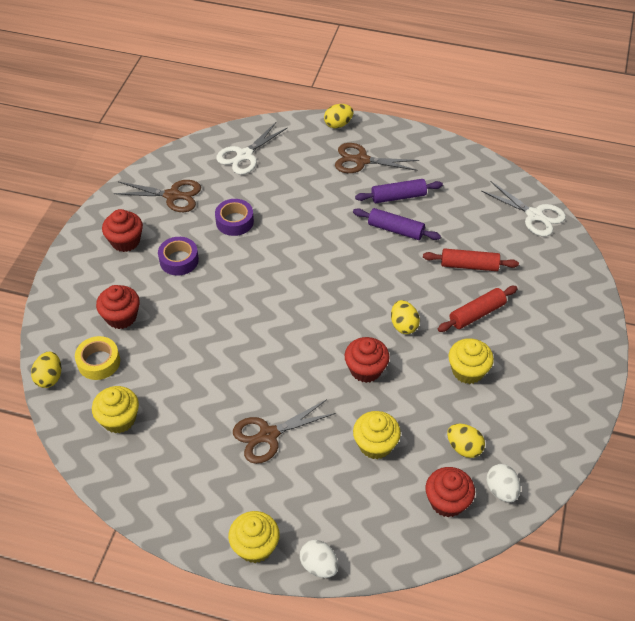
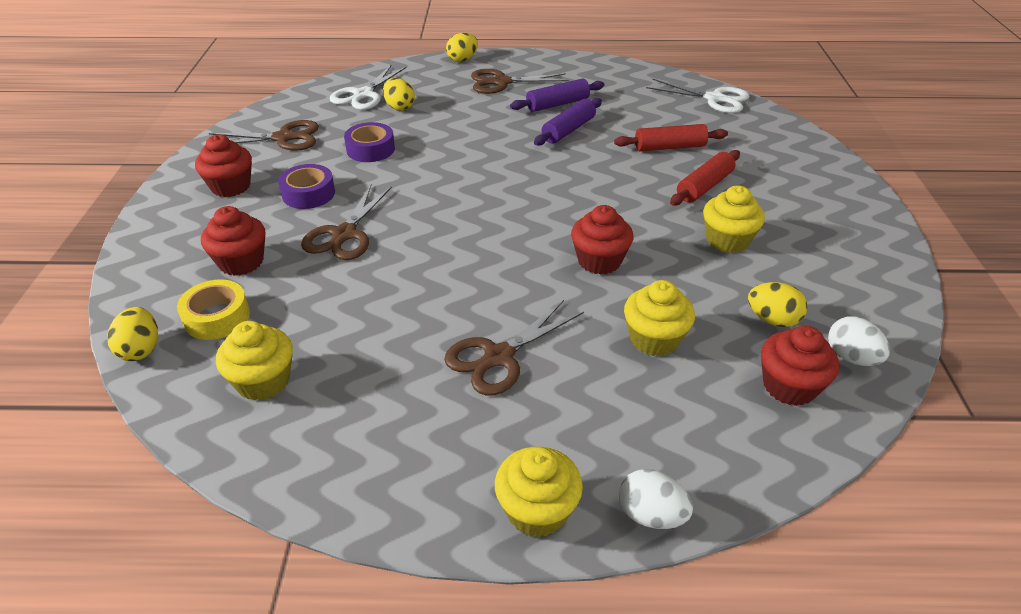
camera: 15 degrees left, 10 degrees down
purple rolling pin [353,208,441,240] -> purple rolling pin turned 60 degrees counterclockwise [534,98,602,146]
yellow egg [391,300,420,334] -> yellow egg moved to [383,78,415,111]
none -> brown scissors [301,185,392,260]

